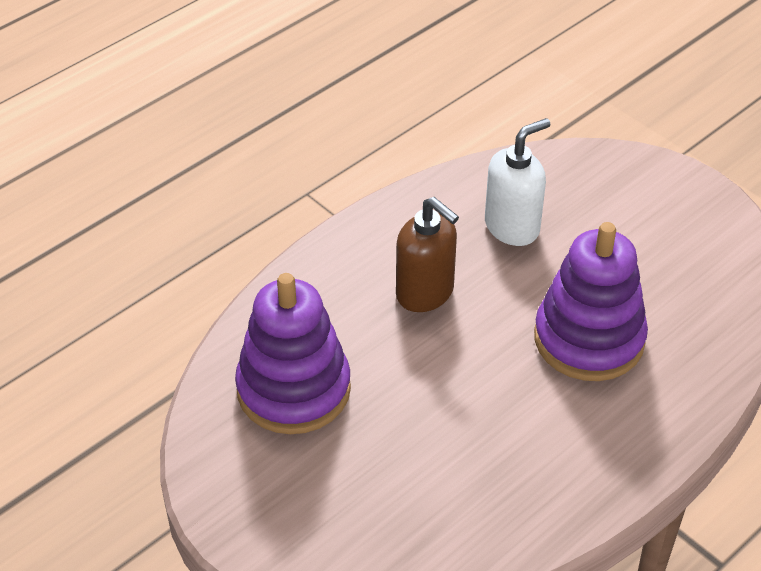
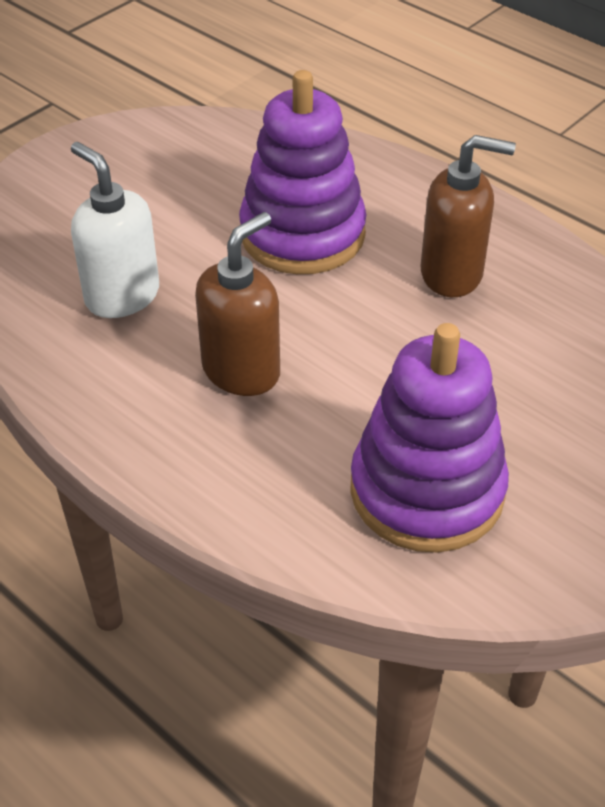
camera: 95 degrees left, 0 degrees up
none -> brown soap dispenser [421,135,516,297]

